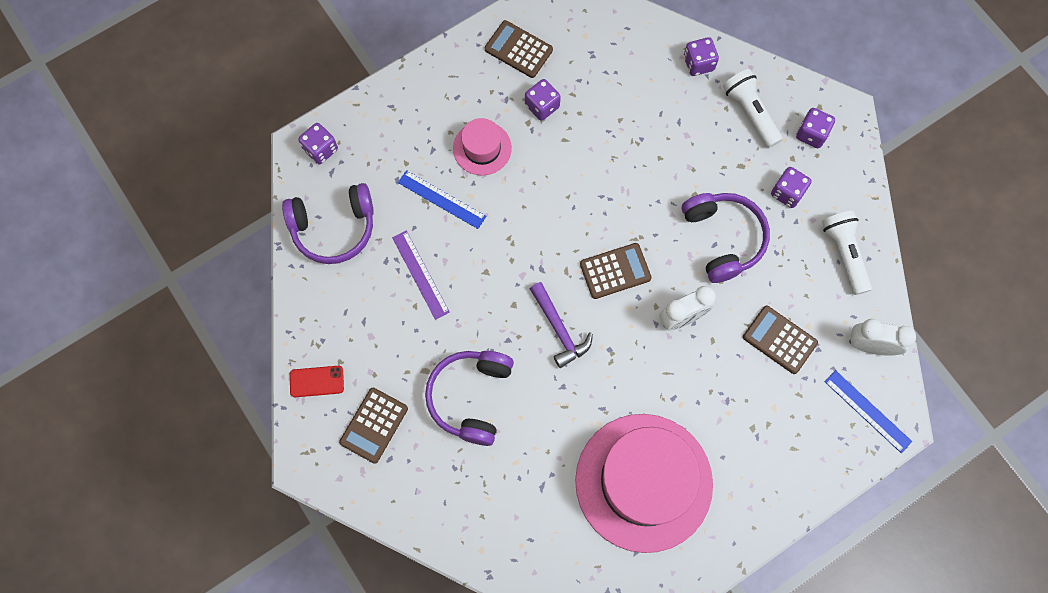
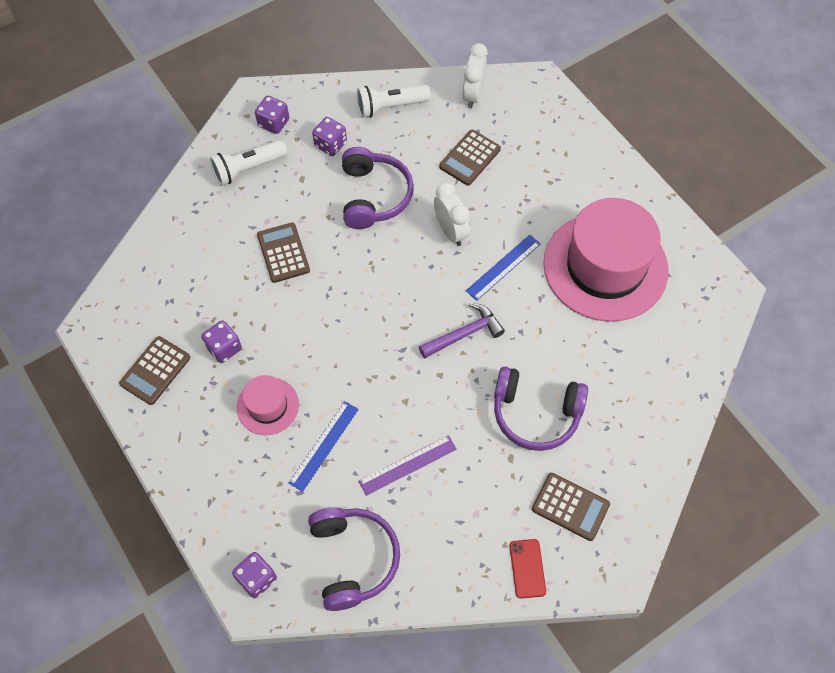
camera: 90 degrees left, 10 degrees down
brown calculator [580,243,652,299] -> brown calculator moved to [257,222,310,283]
purple headphones [682,193,770,283] -> purple headphones turned 105 degrees clockwise [342,147,414,229]
purple dice [684,37,719,76] -> none
blue ruler [825,370,912,453] -> blue ruler moved to [466,235,541,301]

